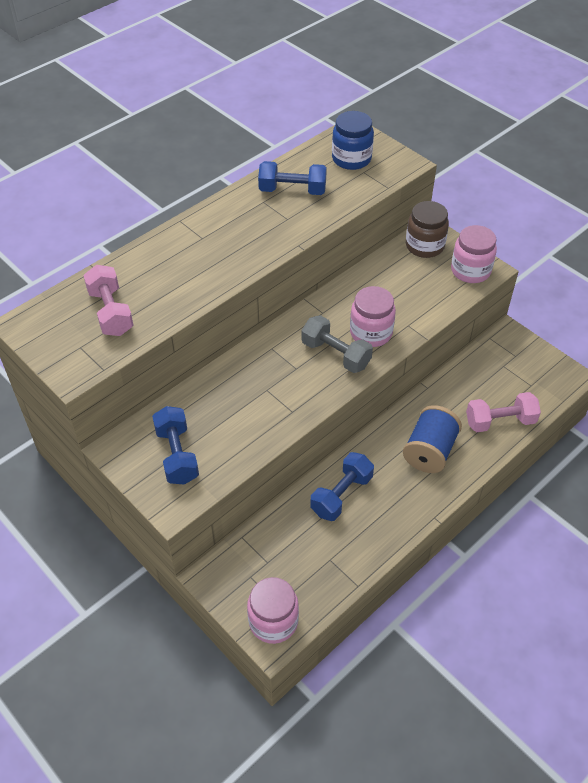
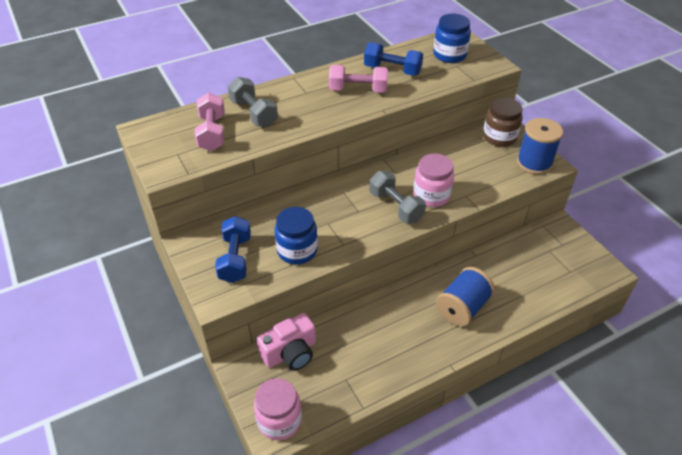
camera: 15 degrees right, 5 degrees down
blue dumbbell [310,452,374,521] -> none
pink jar [451,225,497,283] -> blue spool [517,118,563,174]
pink dumbbell [466,392,541,432] -> pink dumbbell moved to [329,65,388,93]
none -> grey dumbbell [228,77,278,127]
none -> pink camera [257,313,316,371]
none -> blue jar [275,207,318,265]

